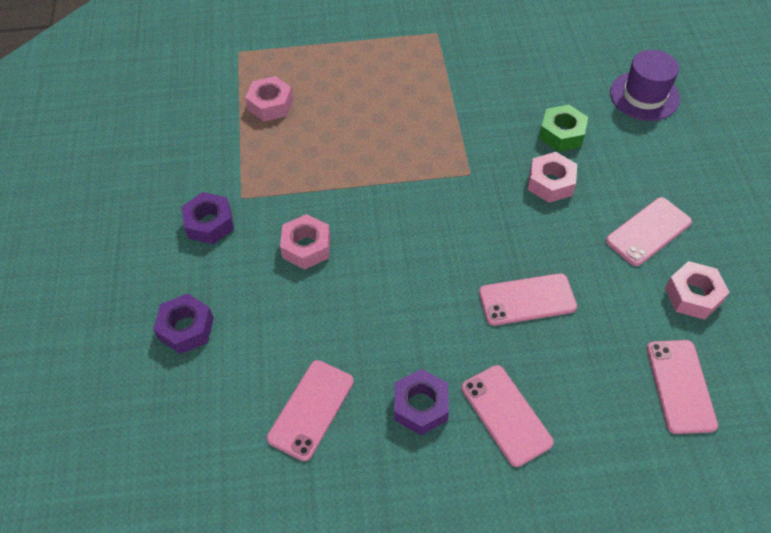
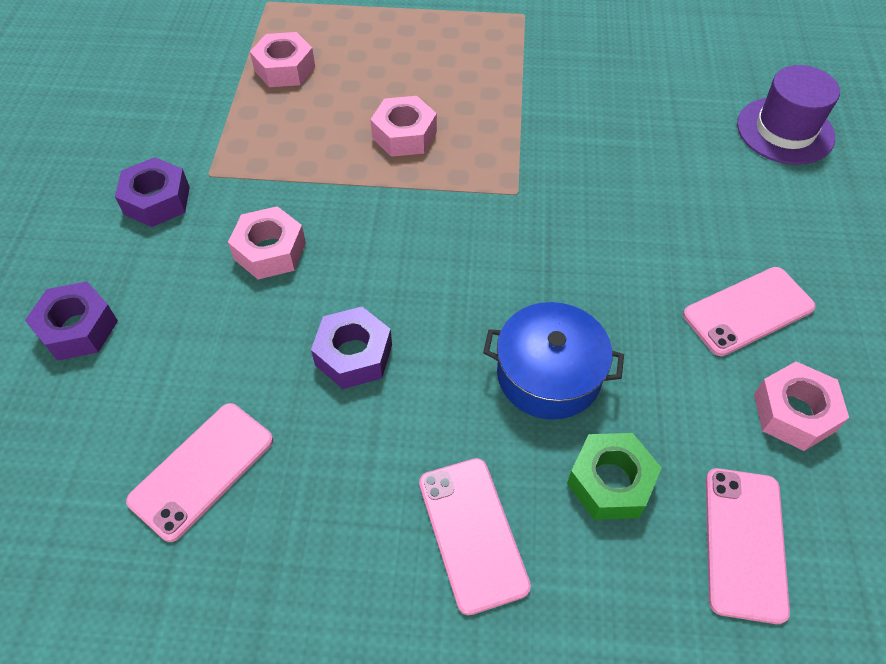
camera: 10 degrees right, 0 degrees up
purple nut [394,369,449,435] -> purple nut moved to [311,307,392,389]
pink phone [479,273,577,326] -> blue pot [483,302,624,420]
pink nut [528,152,577,203] -> pink nut moved to [370,96,437,157]
green nut [539,105,588,152] -> green nut moved to [567,433,662,520]

